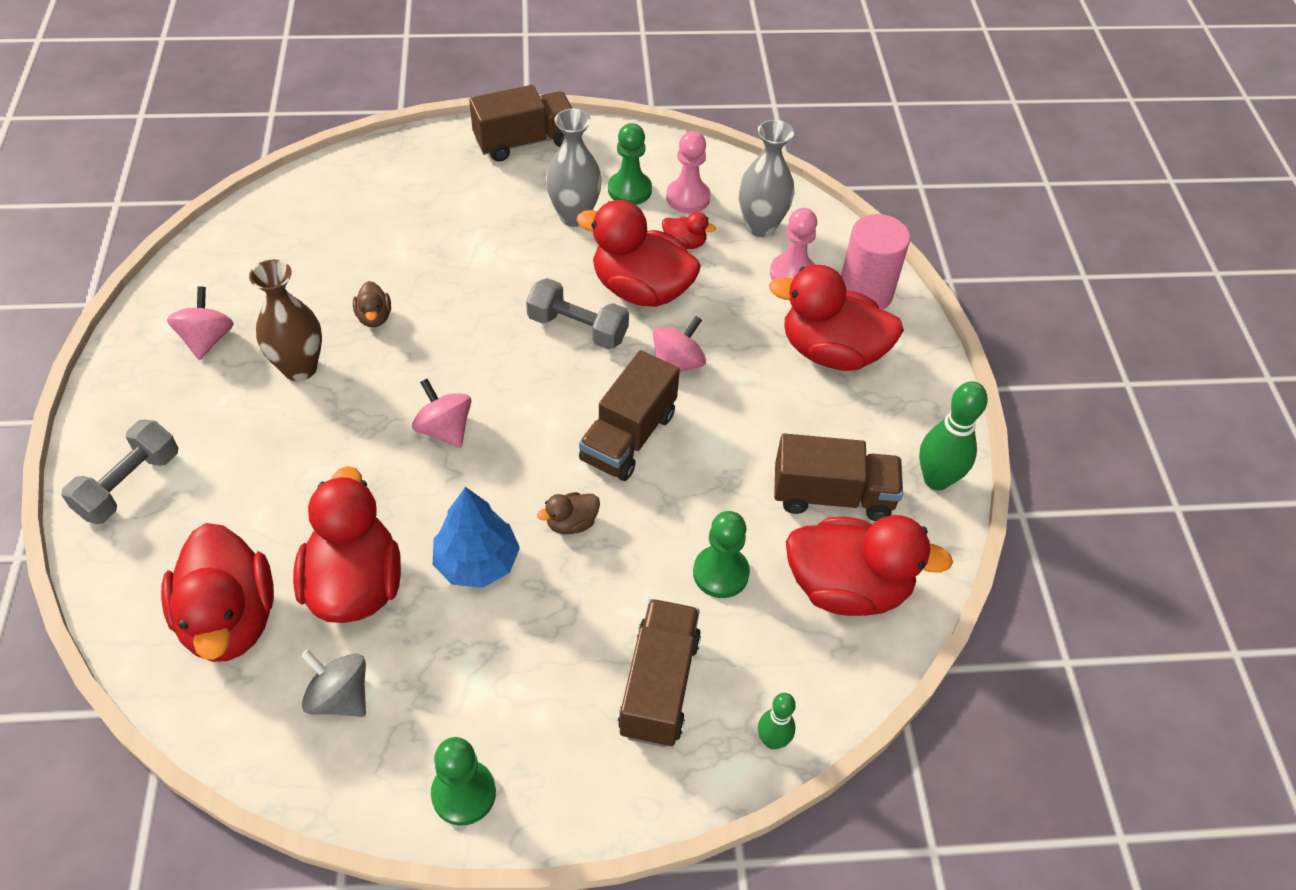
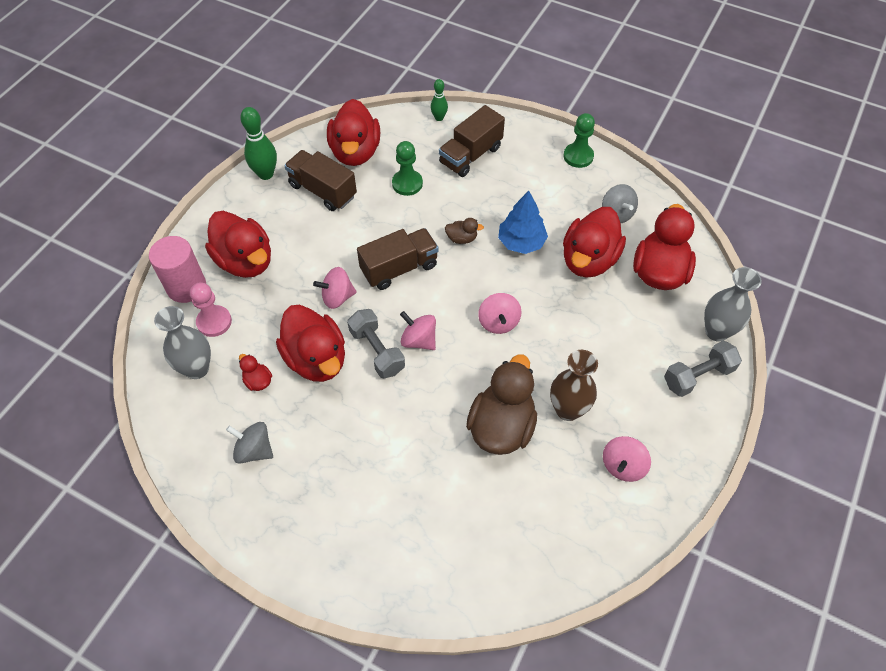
camera: 145 degrees left, 5 degrees up
brown duck [353,281,391,327] -> brown duck [466,354,537,455], size x2.30
brown truck [469,85,573,162] -> none
grey vase [546,109,602,227] -> grey vase moved to [704,267,762,342]
green pawn [608,123,652,205] -> grey spinning top [226,422,273,464]
pink pawn [666,131,711,213] -> none
red duck [786,515,953,616] -> red duck turned 135 degrees counterclockwise [327,99,380,166]
none -> pink spinning top [400,311,436,350]

